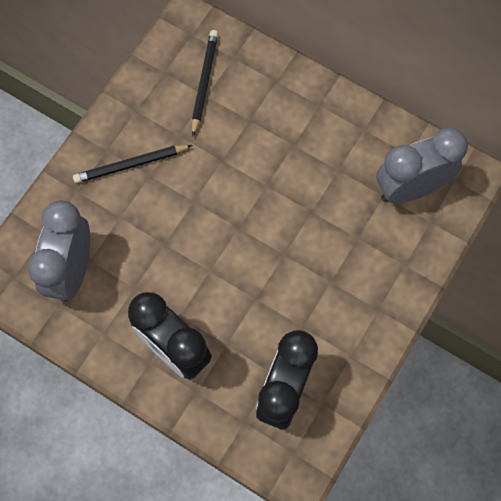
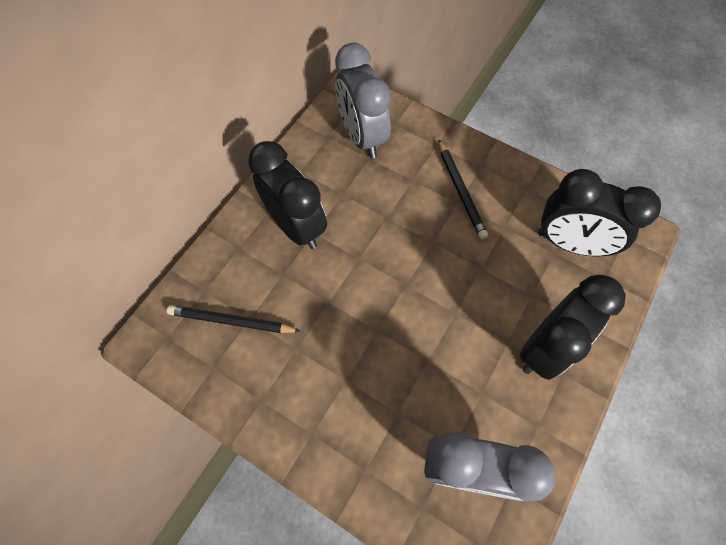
camera: 90 degrees left, 5 degrees down
black pencil [73,145,193,183] -> black pencil moved to [438,139,488,240]
none -> black clock [248,141,327,249]

